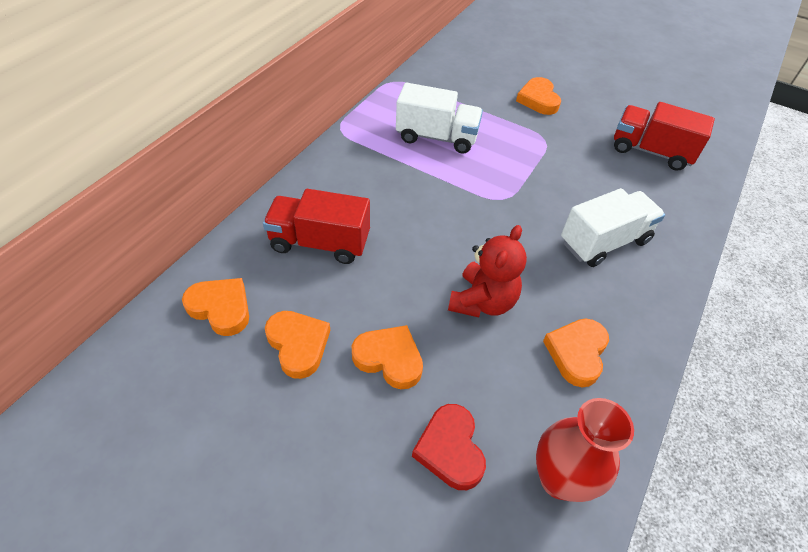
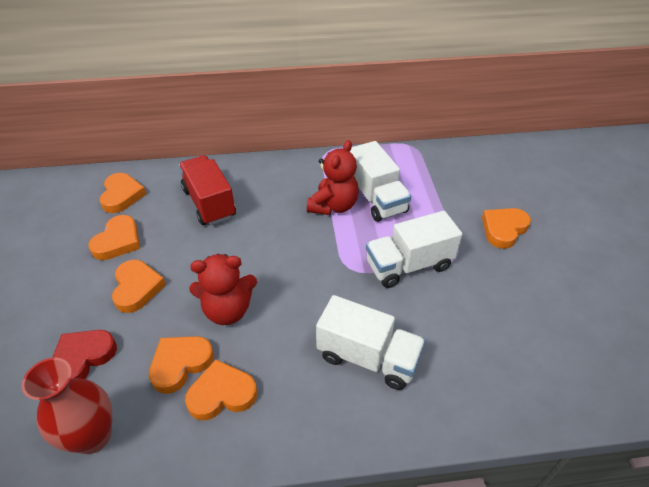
camera: 55 degrees right, 5 degrees down
red truck [614,102,715,171] -> none
none -> orange heart [149,336,214,394]
none -> red teddy bear [307,140,359,215]
none -> white truck [366,211,462,288]

